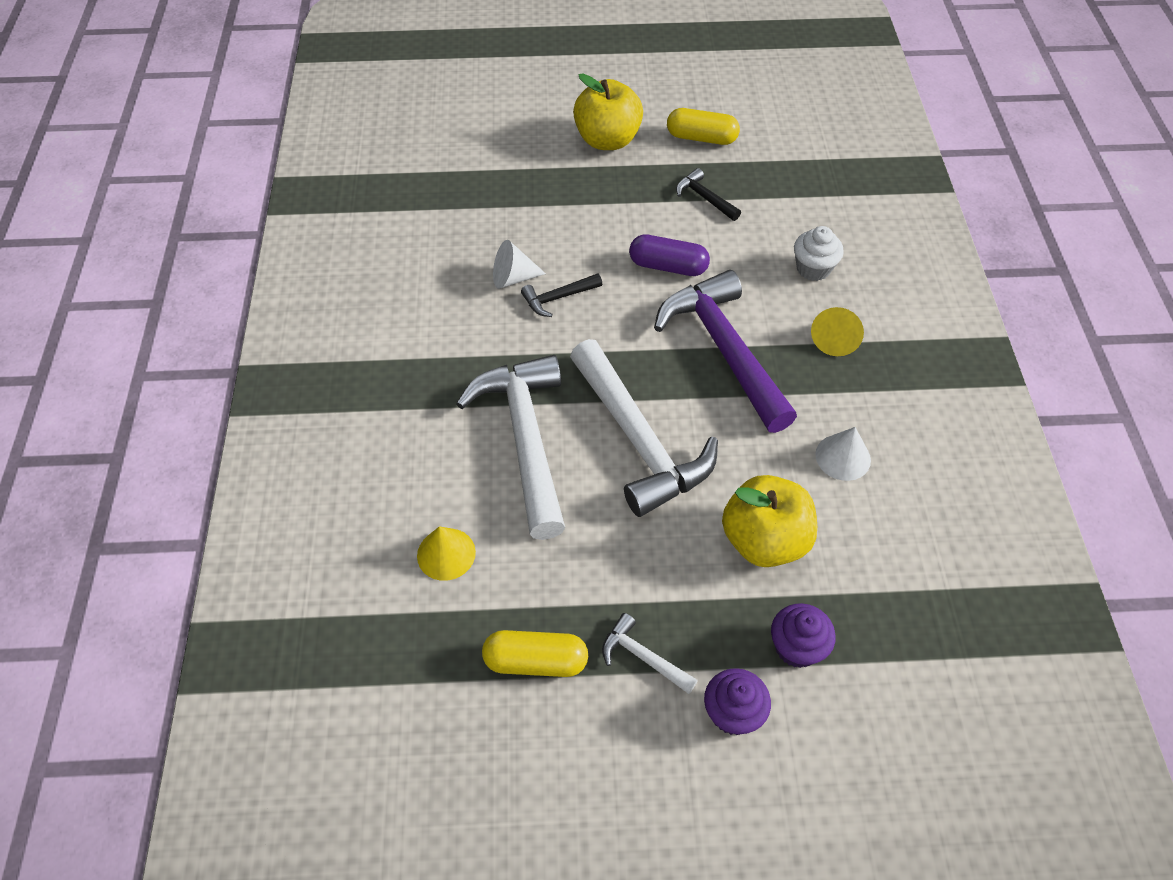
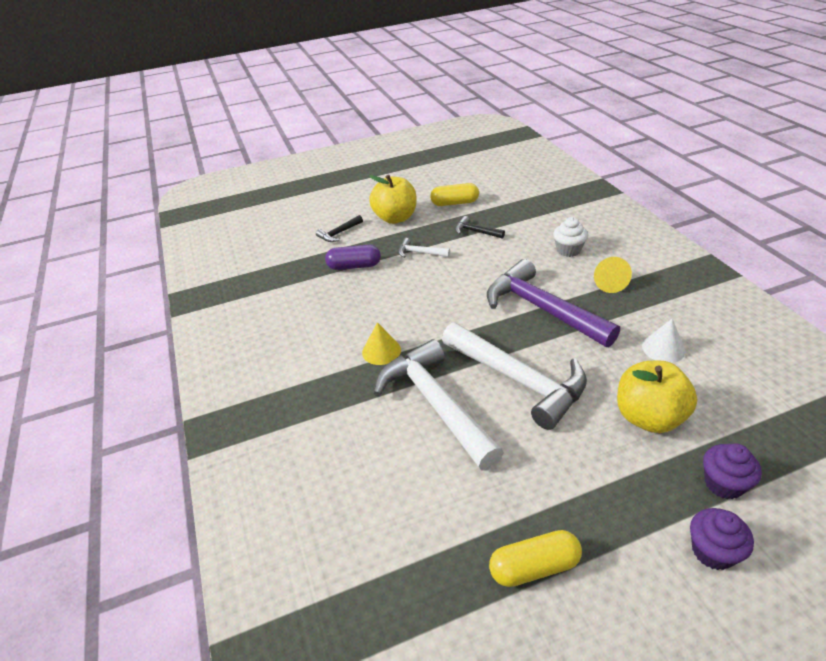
camera: 15 degrees left, 15 degrees down
yellow cone [417,526,476,581] -> yellow cone moved to [362,322,401,365]
white cone [493,240,546,289] -> none
black hammer [521,273,602,317] -> black hammer moved to [316,215,363,242]
white hammer [602,613,698,694] -> white hammer moved to [398,238,450,258]
purple capsule [629,234,710,276] -> purple capsule moved to [325,245,381,270]

